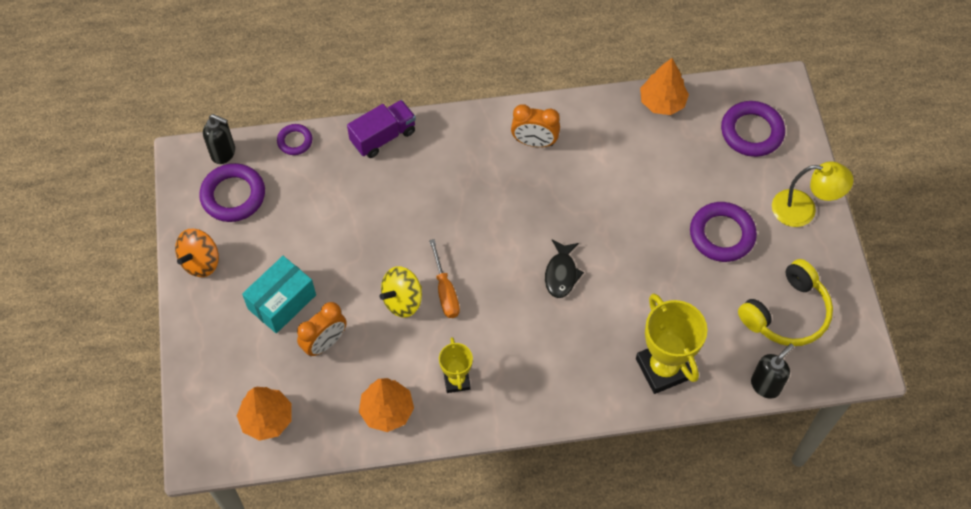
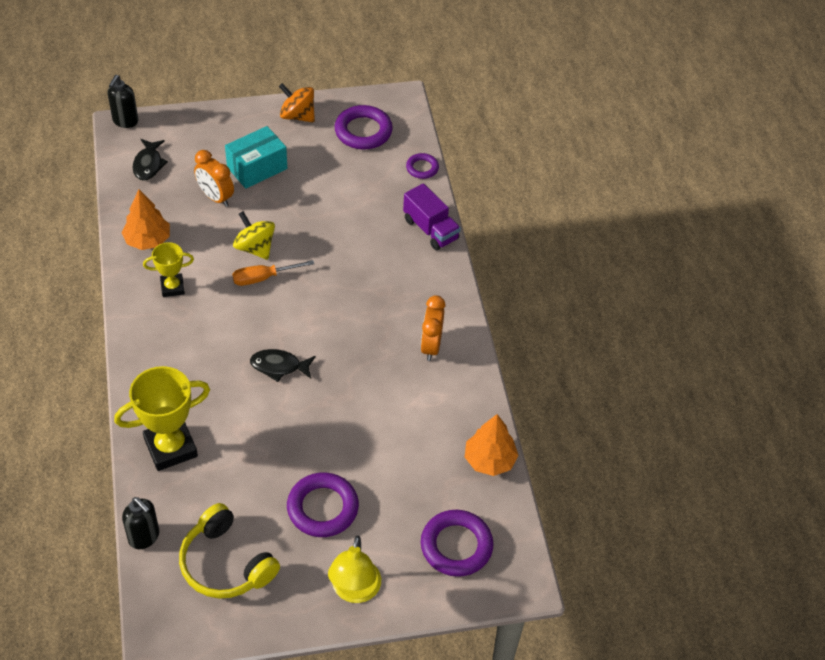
camera: 85 degrees right, 10 degrees down
black soap dispenser [203,114,235,164] -> black soap dispenser moved to [108,75,138,128]
orange tree [237,387,292,441] -> black fish [133,139,168,181]
turquoise box [242,256,316,333] -> turquoise box turned 75 degrees counterclockwise [225,126,287,189]

